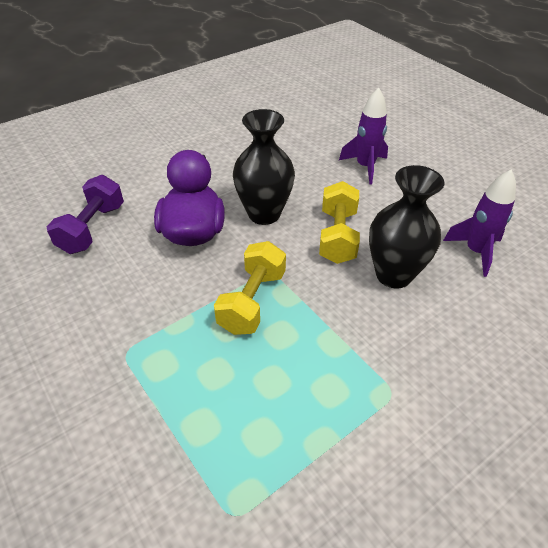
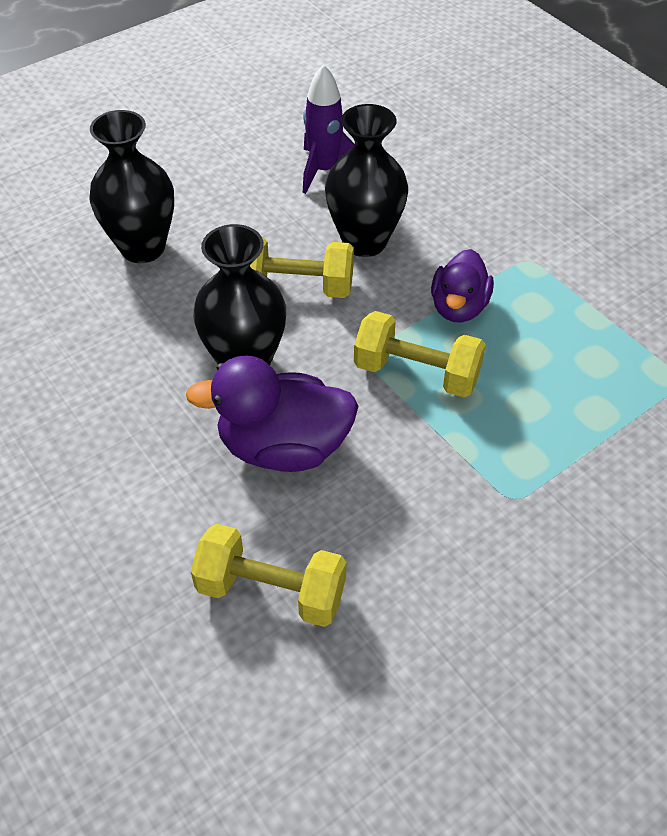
camera: 90 degrees left, 5 degrees up
purple dumbbell [47,175,124,254] -> yellow dumbbell [191,524,346,627]
purple rocket [339,88,388,184] -> black vase [89,110,174,263]
none -> purple duck [431,249,494,322]

